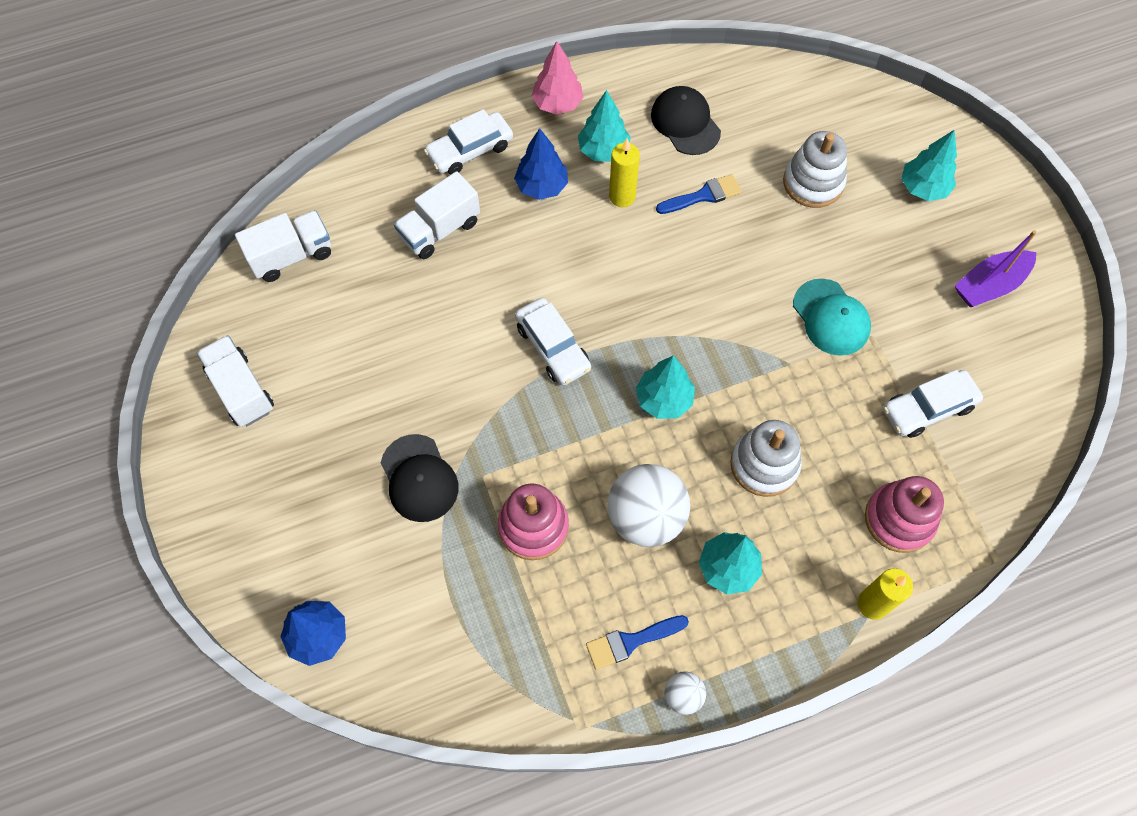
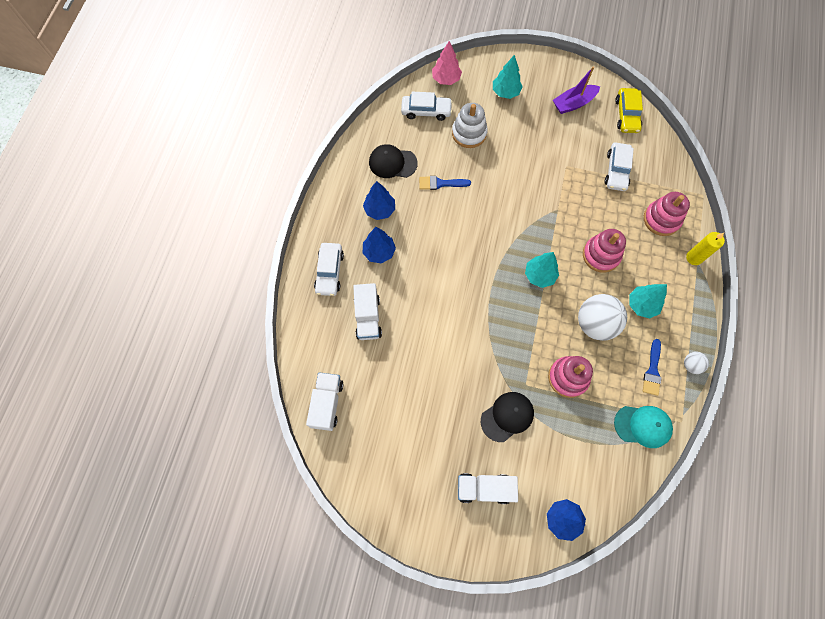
camera: 55 degrees left, 5 degrees up
white truck [196,335,274,427] -> white truck moved to [458,473,518,504]
black cap [381,434,458,522] -> black cap turned 45 degrees counterclockwise [481,392,534,442]
white car [515,298,591,386] -> white car moved to [401,92,453,121]
pink tree [531,41,584,115] -> pink tree moved to [432,41,462,85]
turquoise tree [578,90,631,162] -> blue tree [363,181,395,220]
yellow candle [609,139,640,207] -> none
blue brush [656,174,742,214] -> blue brush turned 105 degrees counterclockwise [419,176,471,190]
white stacking toy [730,420,802,497] -> pink stacking toy [583,229,626,273]
turquoise cap [793,279,871,356] -> turquoise cap moved to [614,406,673,448]
purple boat [955,230,1037,307] -> purple boat turned 60 degrees clockwise [553,66,600,114]
none -> yellow car [615,88,643,133]

